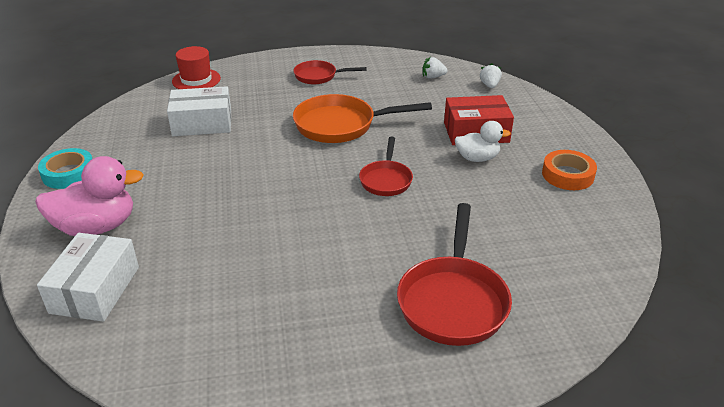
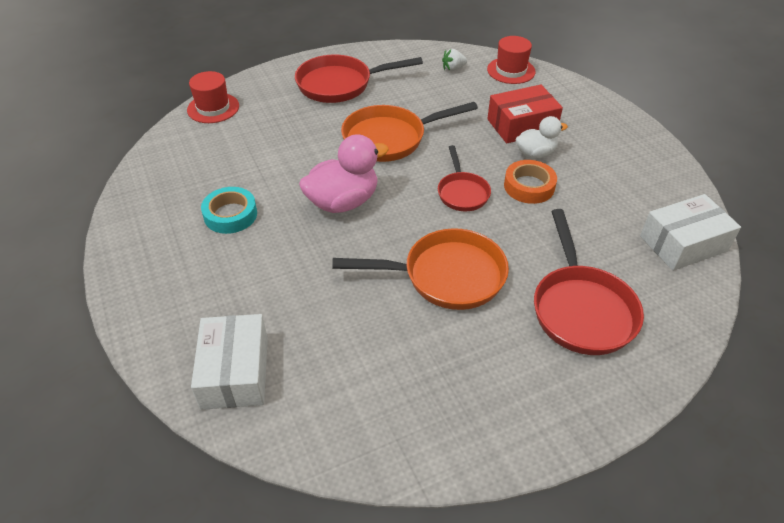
camera: 15 degrees left, 10 degrees up
pink duck [35,156,144,236] -> pink duck moved to [299,134,389,213]
turquoise tape [38,148,92,189] -> turquoise tape moved to [201,187,257,234]
white box [167,86,231,136] -> white box moved to [640,194,741,271]
red pan [293,60,367,84] -> red pan [295,54,423,103], size x1.68
white strawberry [480,63,502,88] -> red hat [487,36,536,84]
orange tape [542,150,597,190] -> orange tape moved to [504,160,557,204]
none -> orange pan [332,228,509,310]

